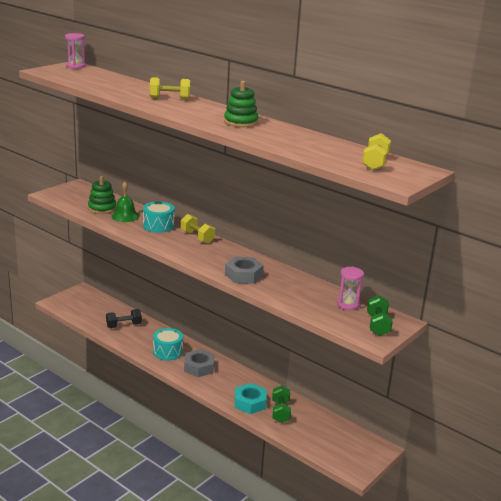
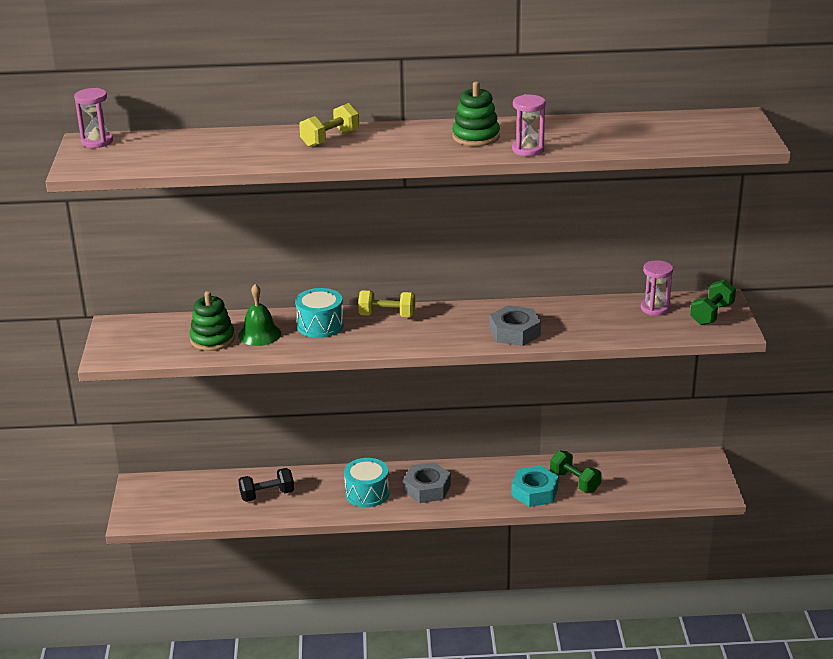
camera: 40 degrees left, 5 degrees up
black dumbbell [106,309,142,328] -> black dumbbell turned 45 degrees clockwise [239,468,294,502]
yellow dumbbell [362,133,391,170] -> none
green dumbbell [367,295,393,336] -> green dumbbell turned 75 degrees clockwise [690,280,736,325]
none -> pink hourglass [512,94,546,156]

